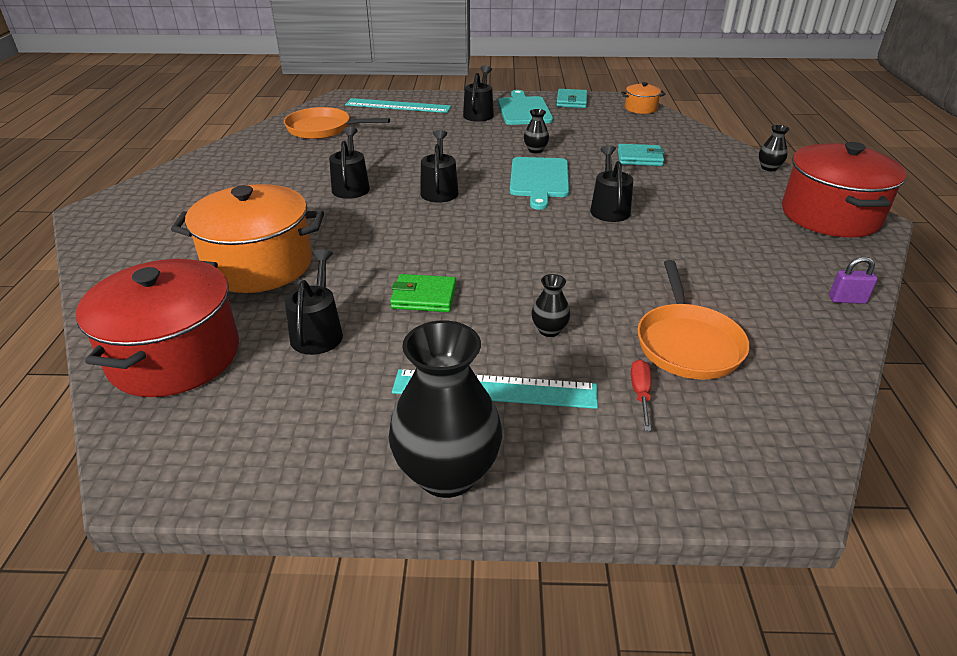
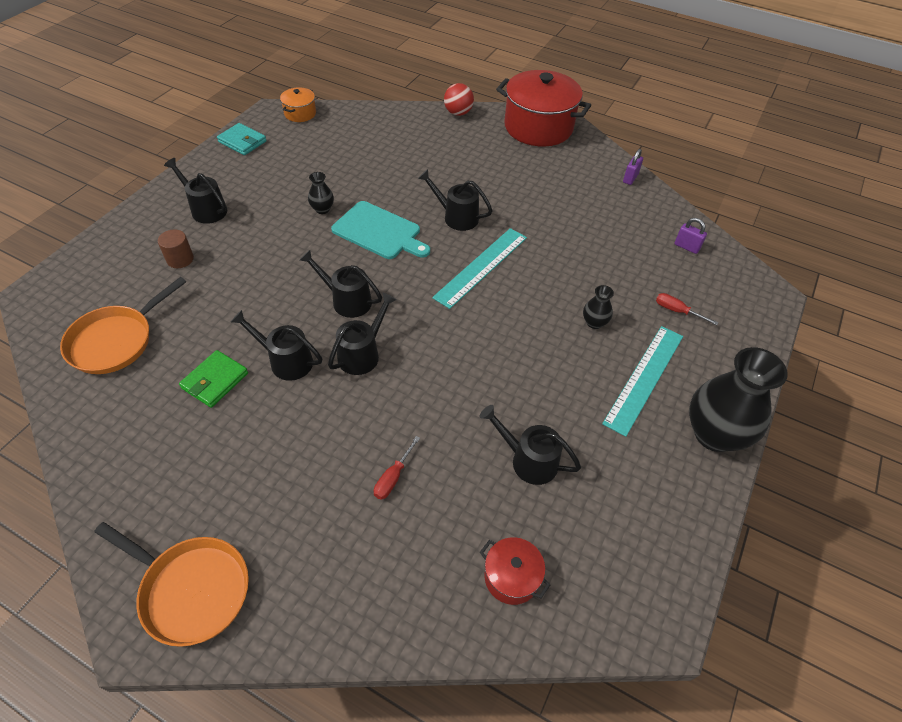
camera: 65 degrees left, 15 degrees up
red pot [76,259,239,397] -> red pot [480,537,550,605], size x0.46
orange pot [171,184,324,293] -> red screwdriver [374,436,420,500]
turquoise ruler [345,98,451,113] -> turquoise ruler moved to [432,228,527,309]
green wallet [390,274,456,312] -> green wallet moved to [179,350,248,408]
turquoise cutting board [498,90,553,125] -> none
turquoise wallet [618,144,665,166] -> none
orange pan [637,260,750,380] -> orange pan moved to [94,522,249,647]
black vase [759,125,790,171] -> red ball [444,83,474,116]
none -> brown cylinder [158,229,194,268]
none -> black watering can [328,292,397,375]
none -> purple padlock [675,218,707,254]

